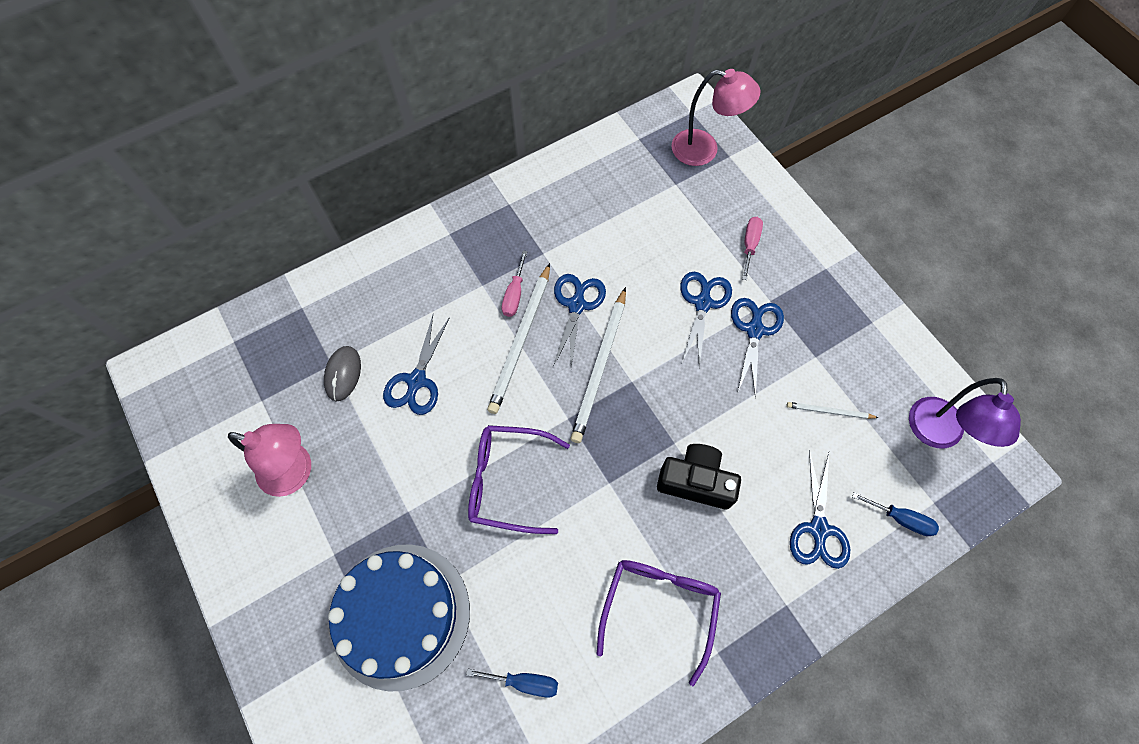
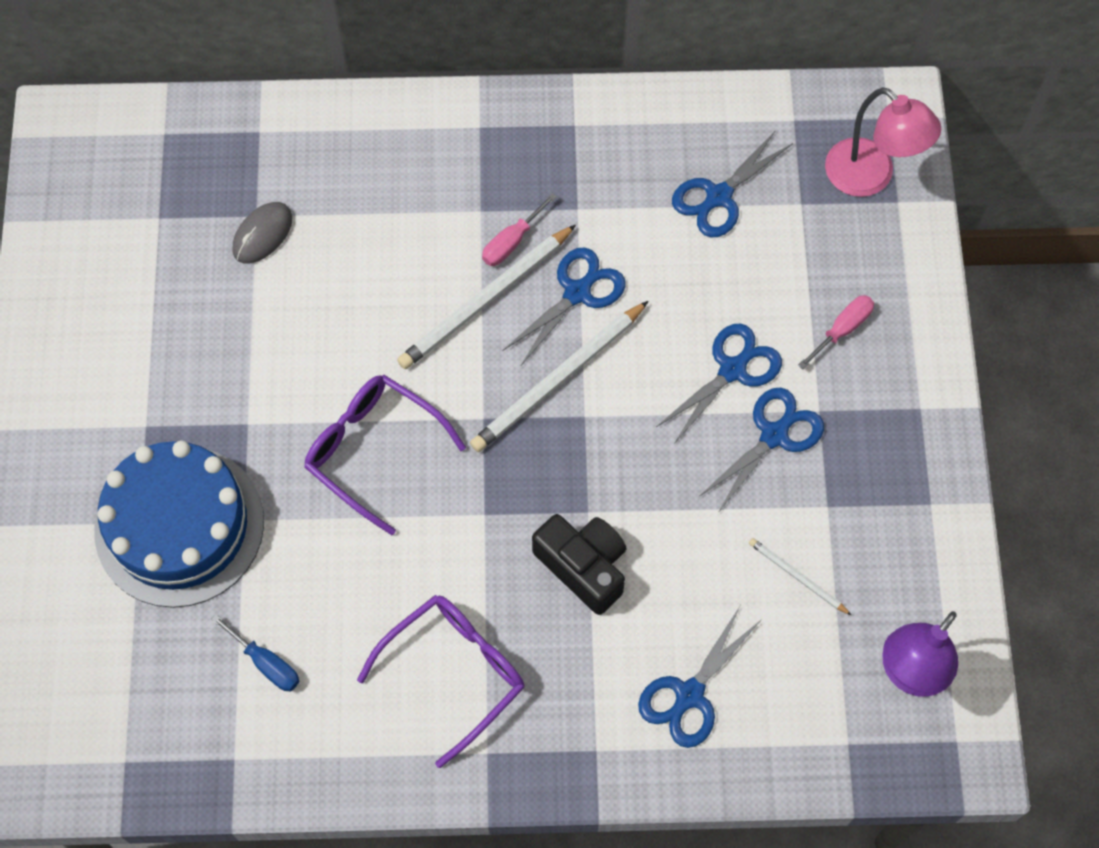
camera: 30 degrees right, 0 degrees up
pink lamp [228,424,311,497] -> none
blue scissors [383,315,450,415] -> blue scissors moved to [672,130,793,237]
blue screwdriver [852,492,939,536] -> none

